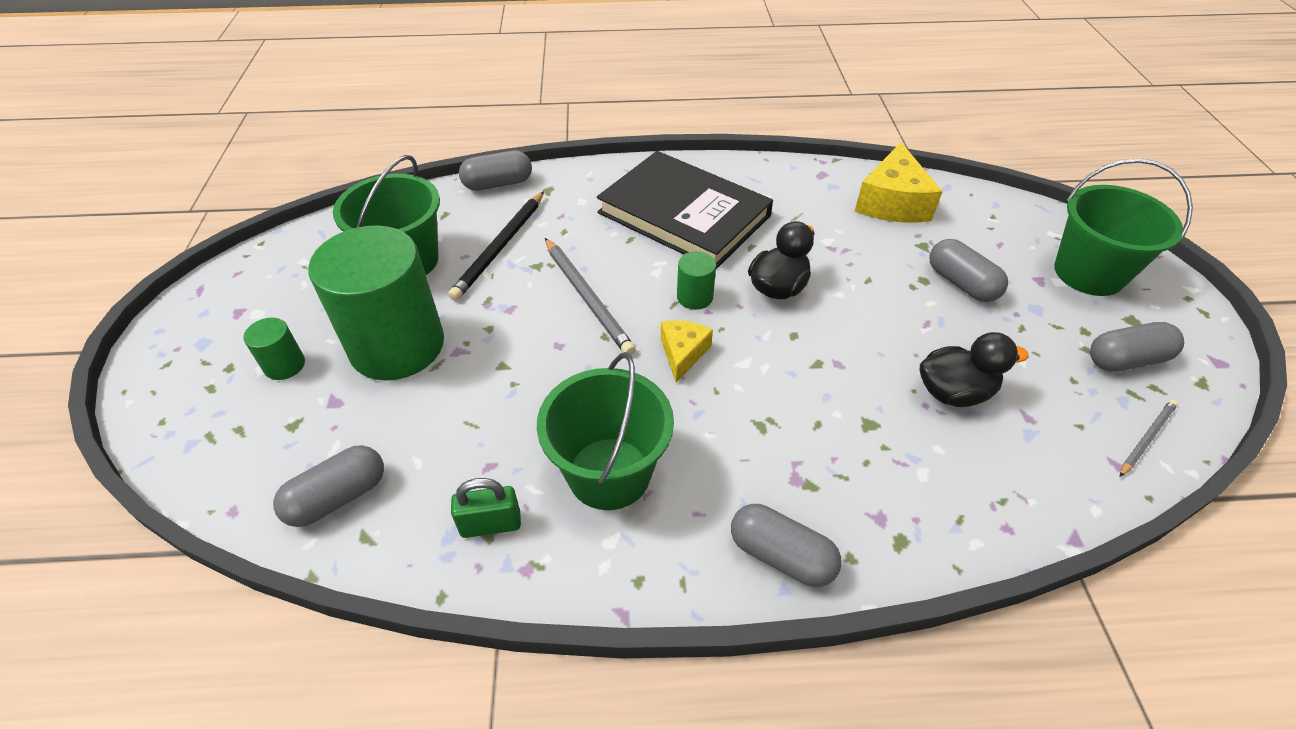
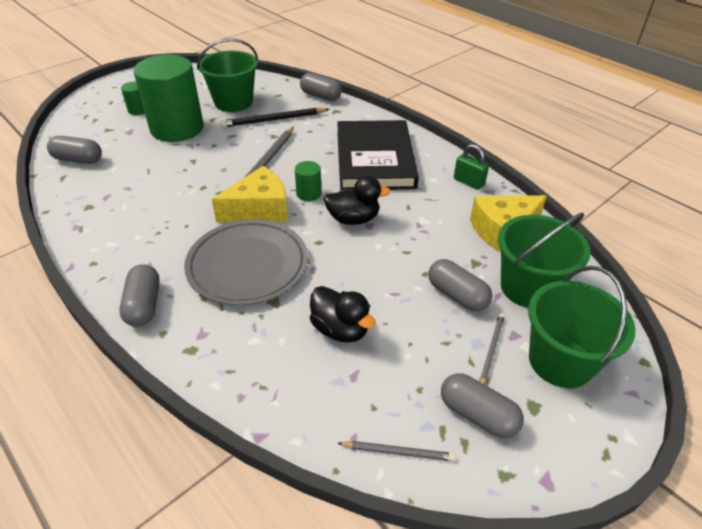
camera: 50 degrees right, 5 degrees down
green padlock [451,478,521,538] -> green padlock moved to [454,144,489,190]
green bucket [537,352,674,510] -> green bucket moved to [498,213,591,308]
yellow cheese [661,321,713,383] -> yellow cheese [211,166,288,222], size x1.73
grey capsule [930,239,1008,302] -> grey capsule turned 60 degrees counterclockwise [428,259,492,311]
none -> grey plate [184,219,308,306]
none -> grey pencil [480,313,505,385]

